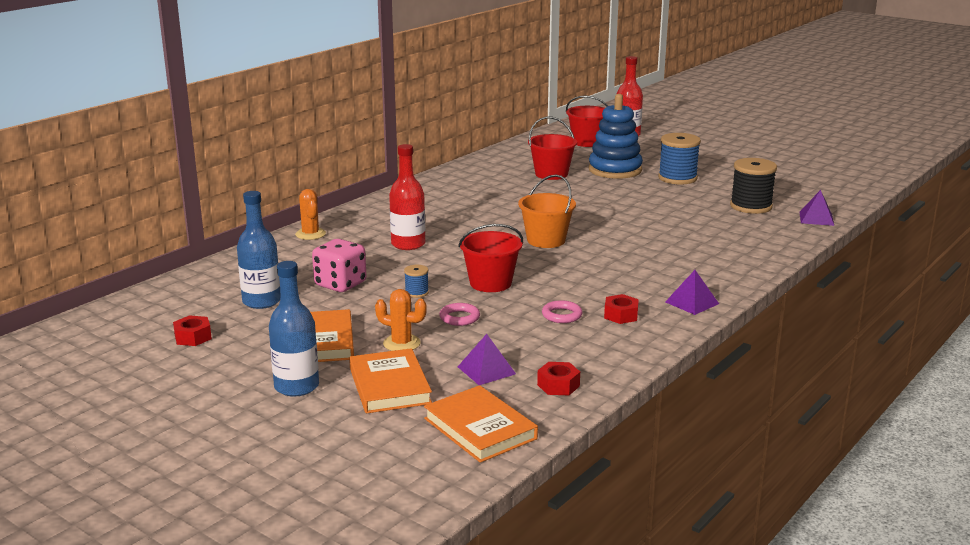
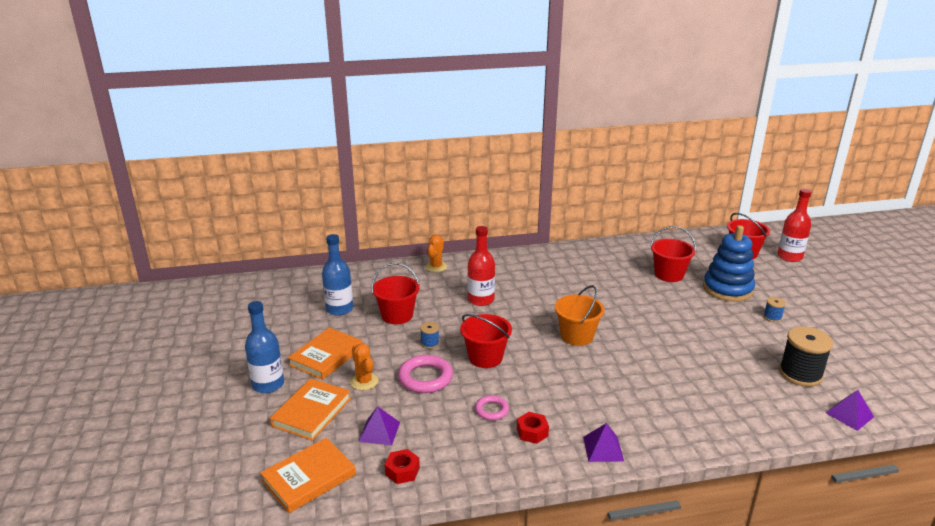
camera: 40 degrees right, 5 degrees up
red nut [173,315,212,346] -> none
pink dice [312,239,366,292] -> red bucket [371,263,420,324]
orange book [424,385,538,463] -> orange book turned 45 degrees clockwise [260,438,356,513]
pink ring [439,303,480,326] -> pink ring [398,355,453,393], size x1.70
blue spool [658,133,701,185] -> blue spool [763,297,786,322], size x0.48

